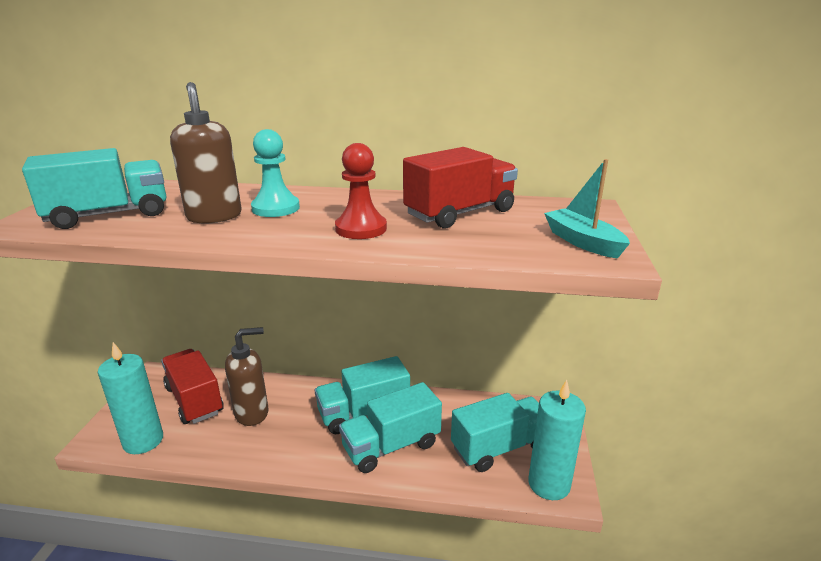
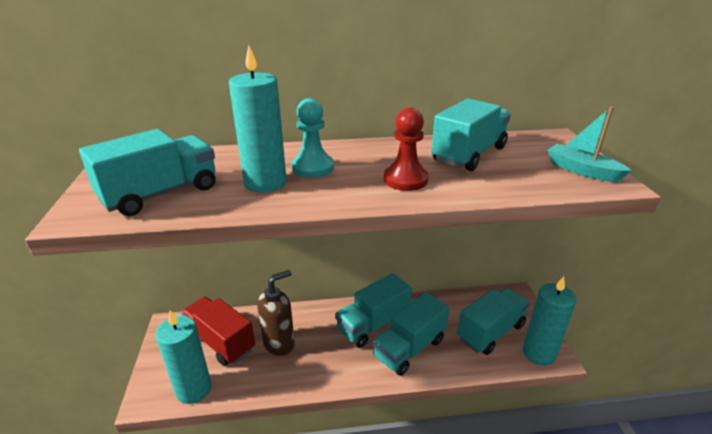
camera: 15 degrees left, 5 degrees up
brown soap dispenser [170,82,241,224] -> turquoise candle [229,45,287,193]
red truck [403,147,518,229] -> turquoise truck [431,98,511,171]

